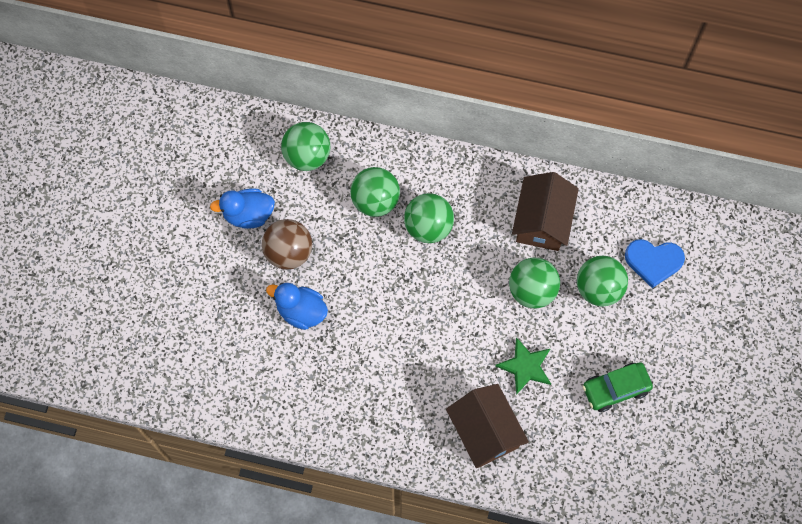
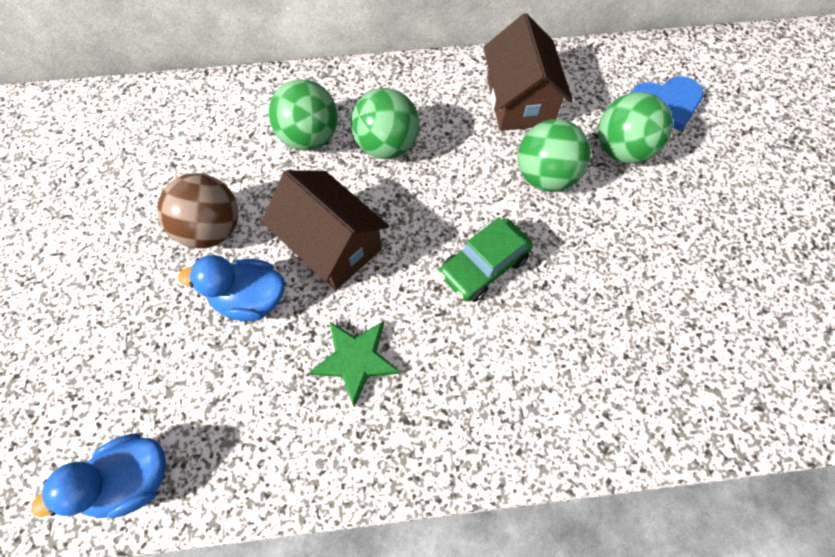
camera: 20 degrees left, 5 degrees down
blue duck [210,188,275,229] -> blue duck moved to [31,433,166,519]
green ball [281,122,330,171] -> none
brown house [446,384,529,468] -> brown house moved to [262,170,389,290]
green star [495,337,551,395] -> green star moved to [309,321,401,407]
green car [582,363,653,412] -> green car moved to [439,217,533,302]

